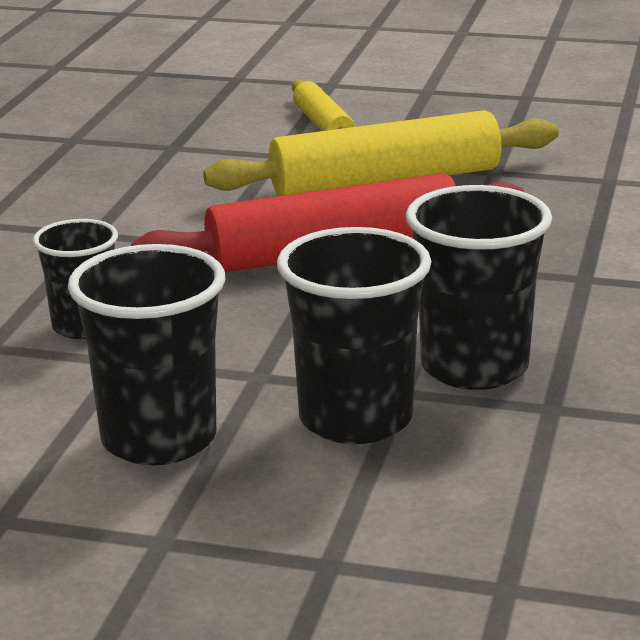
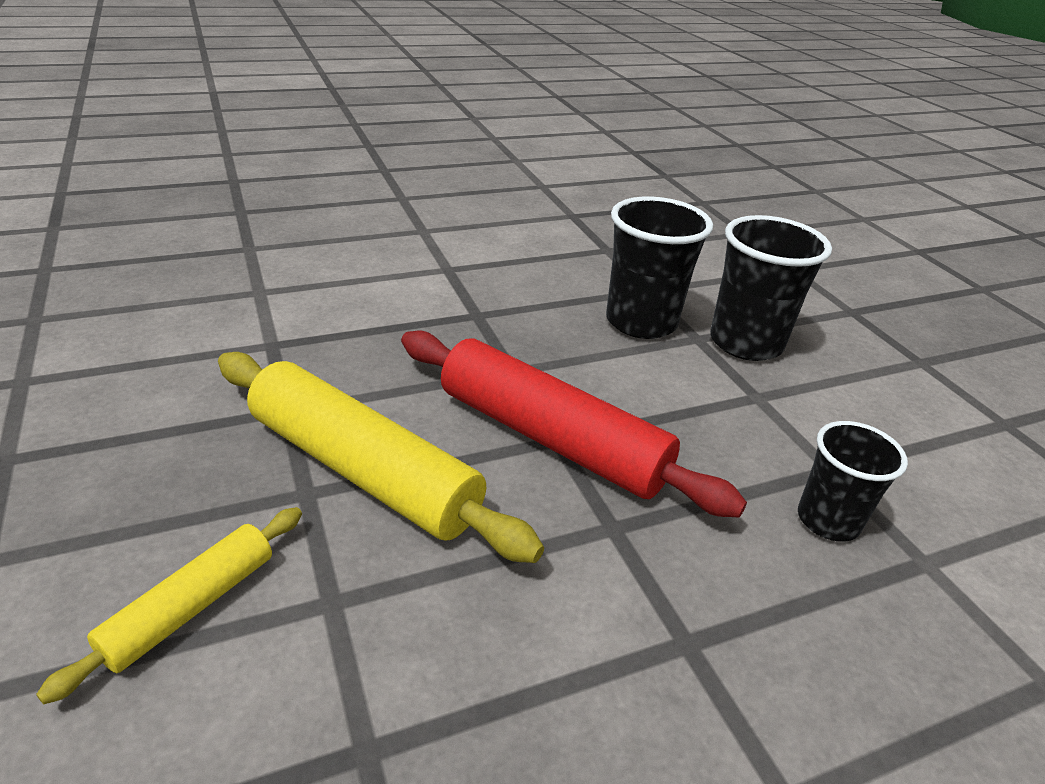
camera: 130 degrees left, 10 degrees up
black cup [68,244,225,465] -> none

